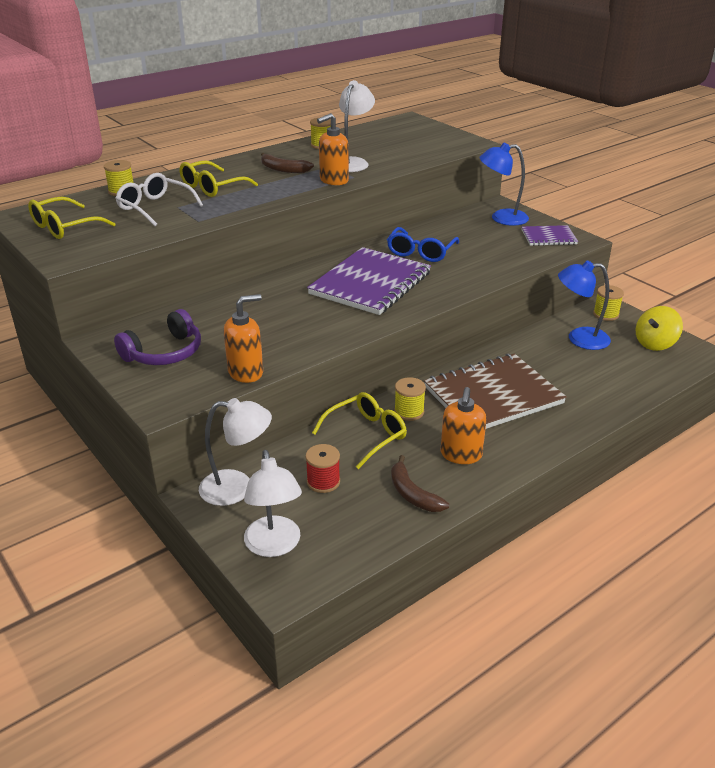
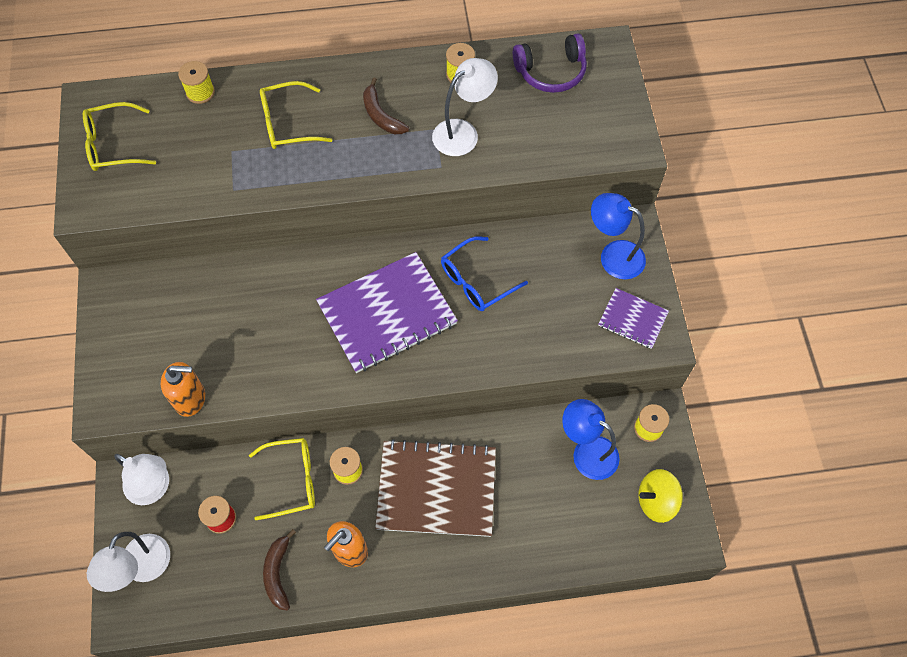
camera: 30 degrees right, 30 degrees up
purple headphones [114,309,201,365] -> purple headphones moved to [513,33,587,93]
white glasses [115,173,203,226] -> none
orange soap dispenser [317,113,349,185] -> none

